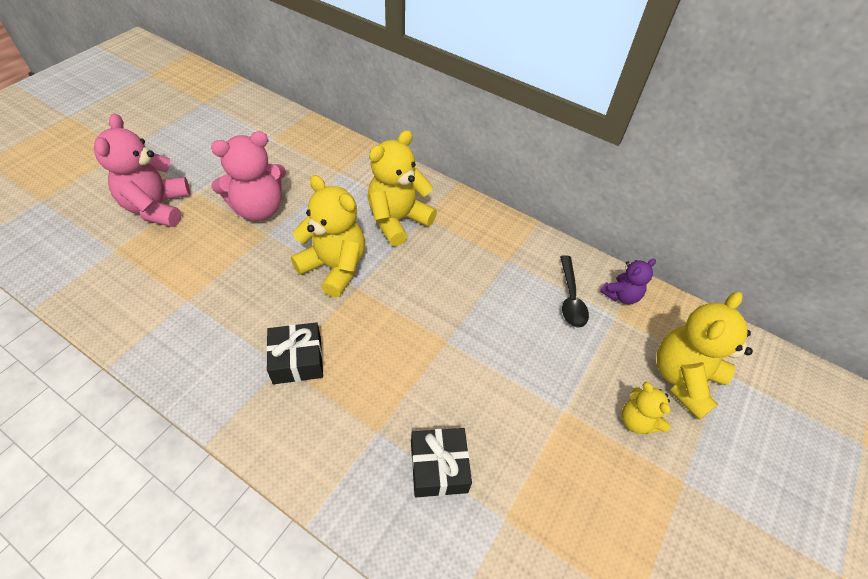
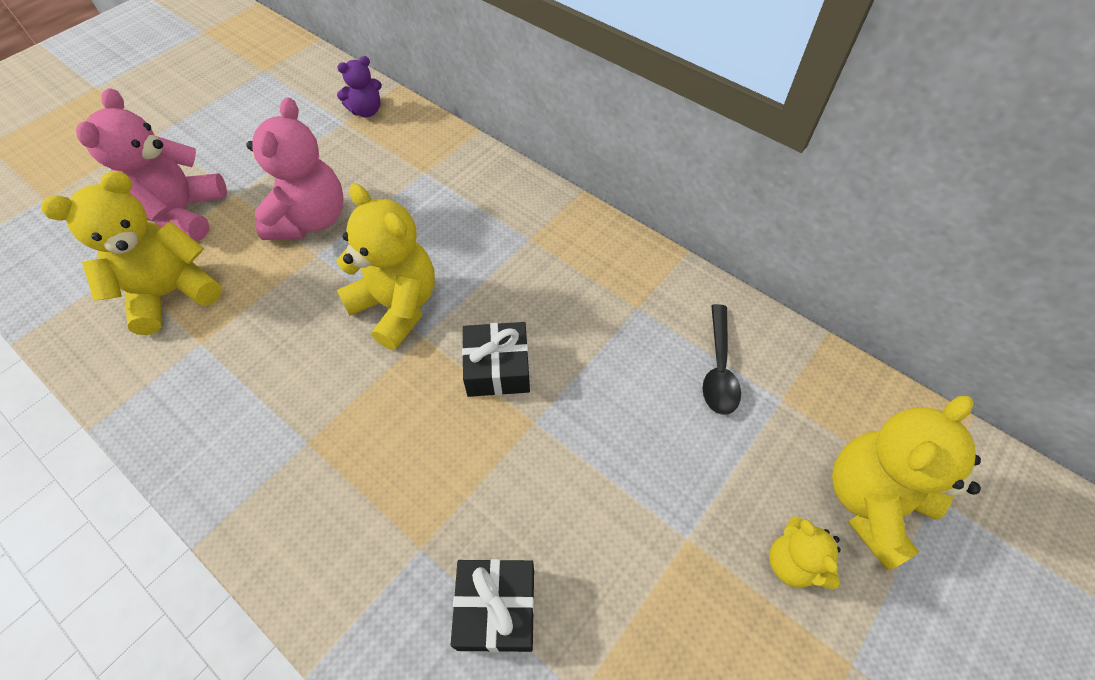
camera: 10 degrees right, 5 degrees up
pink teddy bear [211,131,286,221] -> pink teddy bear turned 60 degrees counterclockwise [246,97,344,240]
black gift [266,322,323,384] -> black gift moved to [462,322,530,397]
yellow teddy bear [367,130,437,246] -> yellow teddy bear moved to [41,171,222,335]
purple teddy bear [600,259,656,304] -> purple teddy bear moved to [337,56,382,117]

